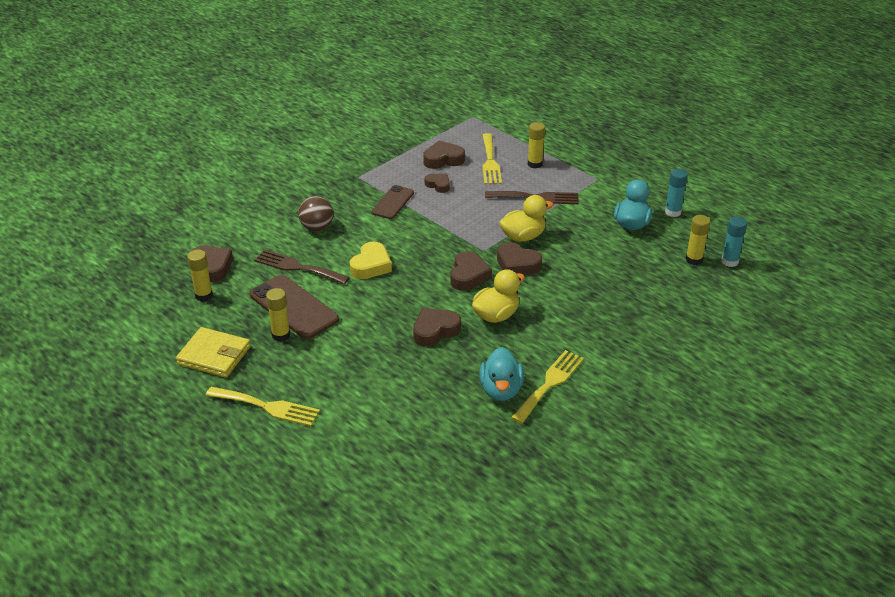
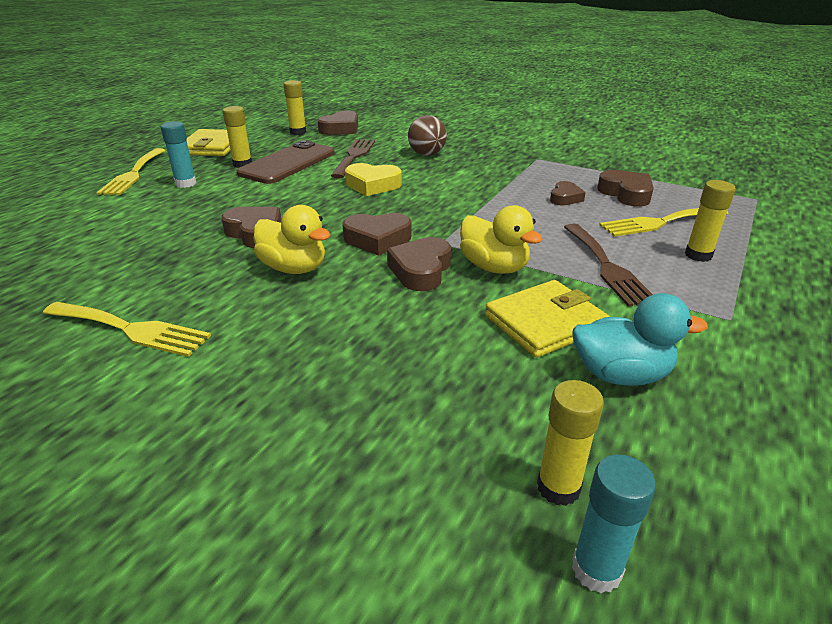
camera: 75 degrees right, 5 degrees down
brown phone [372,185,414,219] -> none
turquoise duck [479,347,524,401] -> none
turquoise glue stick [665,169,688,217] -> turquoise glue stick moved to [161,121,196,188]
none -> yellow wallet [485,280,610,358]

